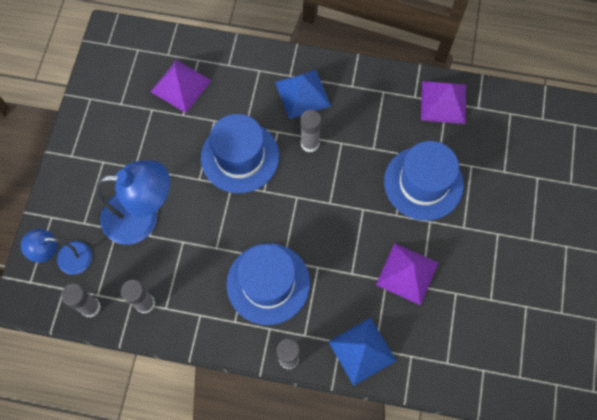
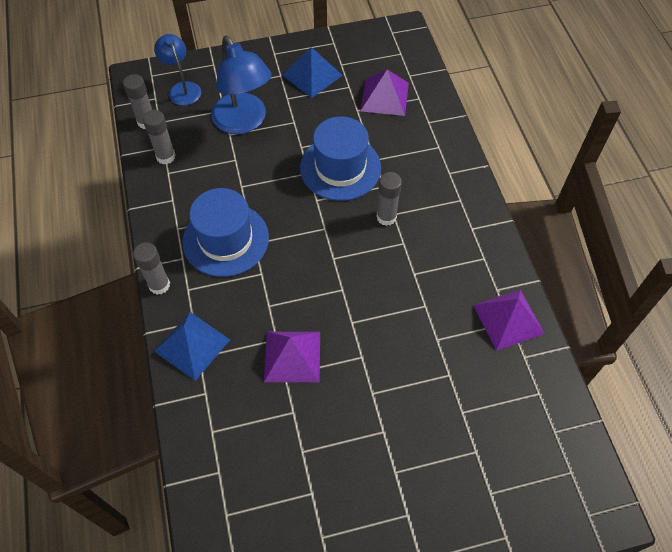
camera: 65 degrees right, 10 degrees down
blue pyramid [275,70,331,119] -> blue pyramid moved to [282,47,343,98]
blue hat [384,141,464,221] -> none

